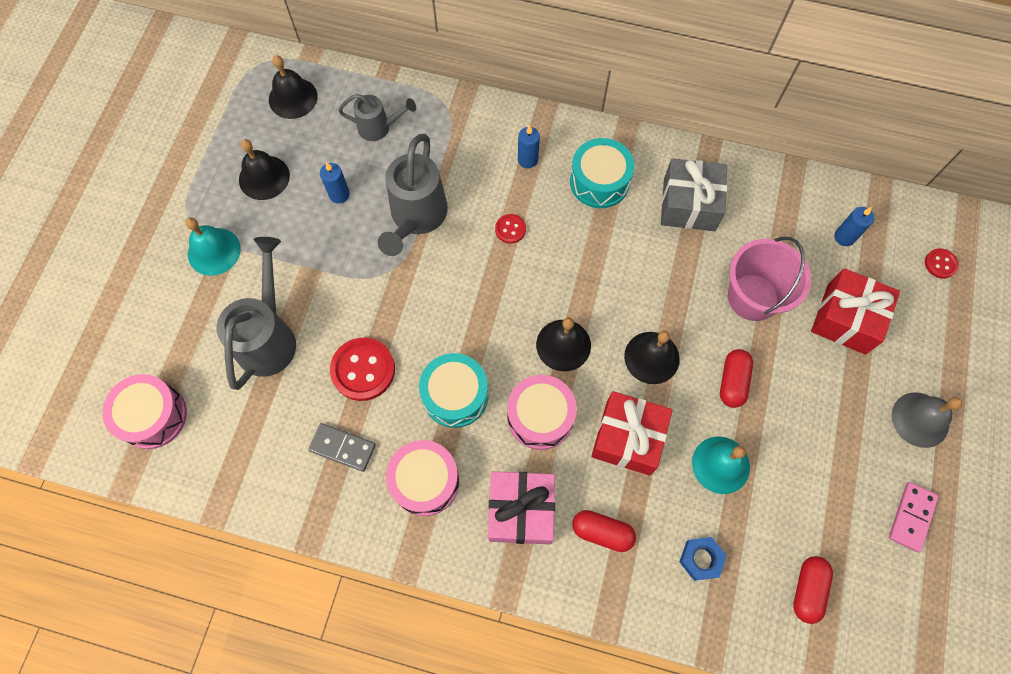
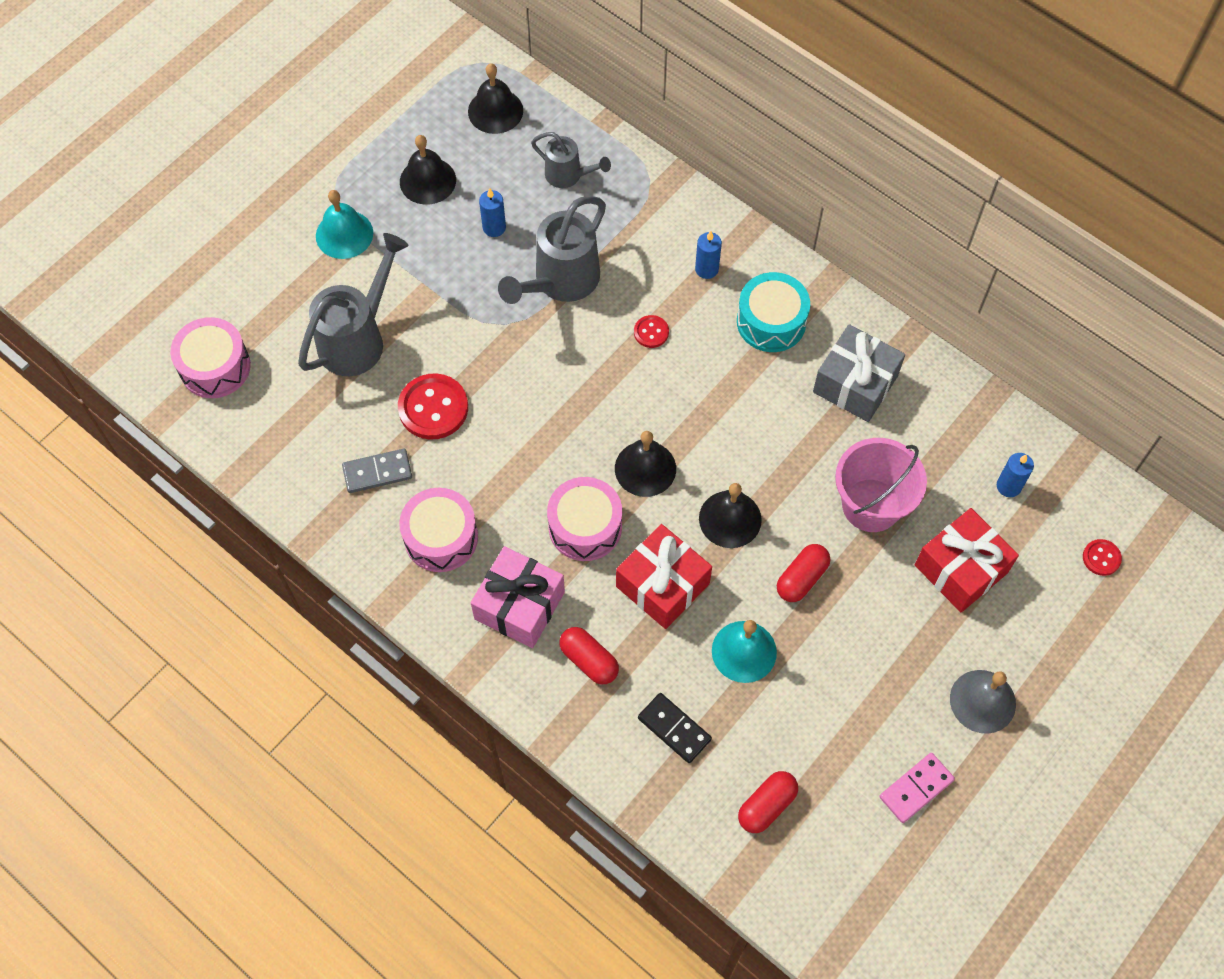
camera: 25 degrees right, 5 degrees down
grey domino [308,423,376,472] -> grey domino turned 60 degrees counterclockwise [342,449,412,493]
turquoise drum [419,353,488,428] -> none
blue nut [679,537,727,581] -> black domino [638,693,712,763]

